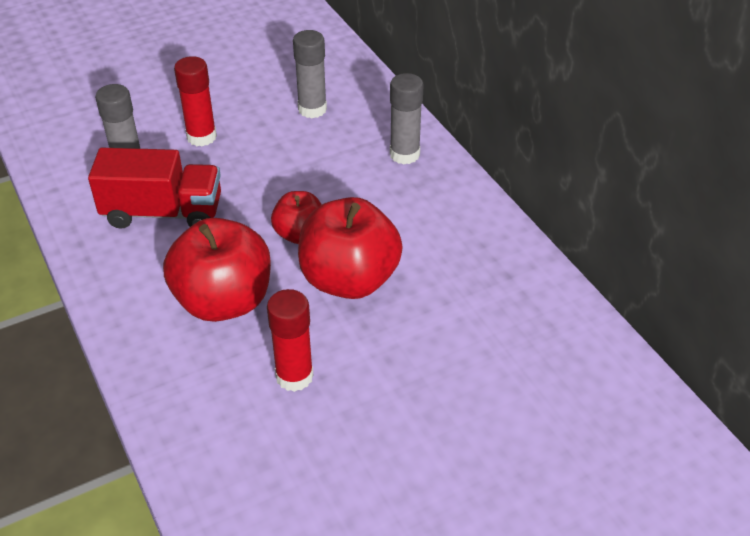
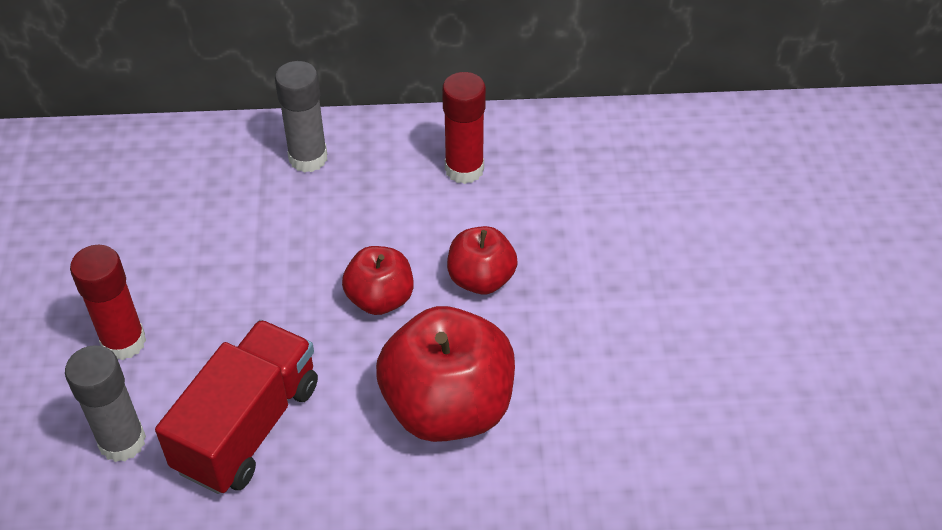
camera: 65 degrees left, 5 degrees up
red glue stick [267,289,314,392] -> red glue stick moved to [442,72,486,184]
grey glue stick [293,30,327,118] -> none
red apple [298,197,403,299] -> red apple [447,226,518,294], size x0.56

